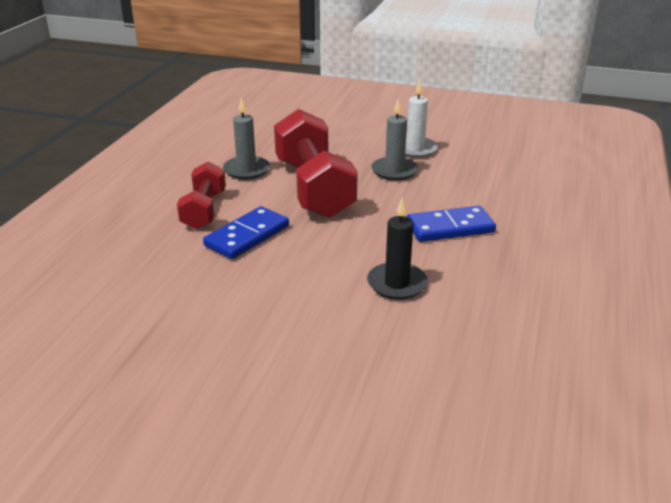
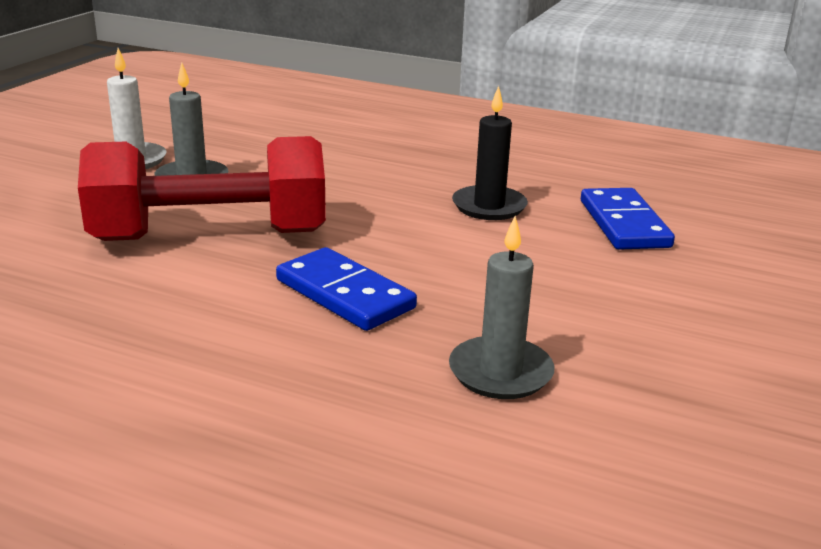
camera: 85 degrees left, 5 degrees down
red dumbbell [177,161,226,230] -> none
grey candle [223,97,270,180] -> grey candle moved to [449,216,554,399]
blue domino [407,206,496,242] -> blue domino moved to [581,188,675,250]

